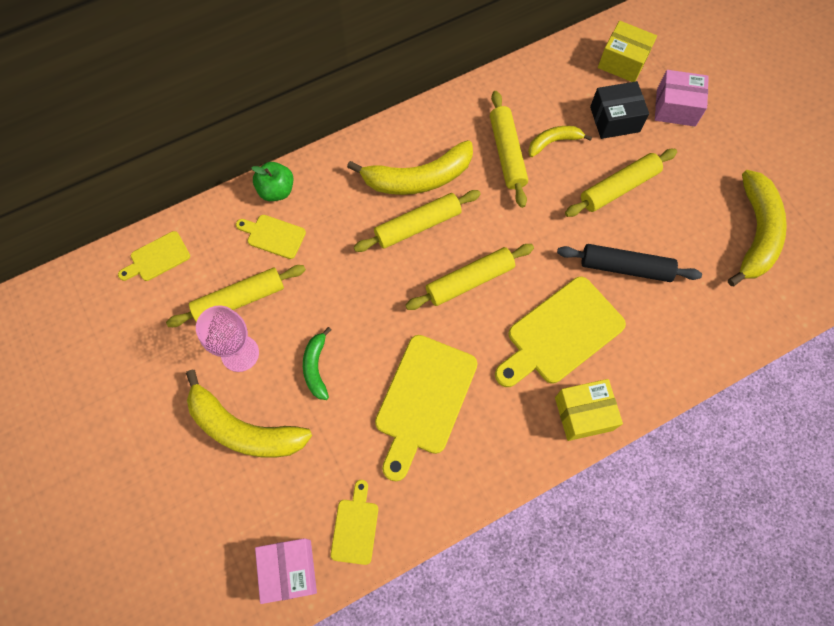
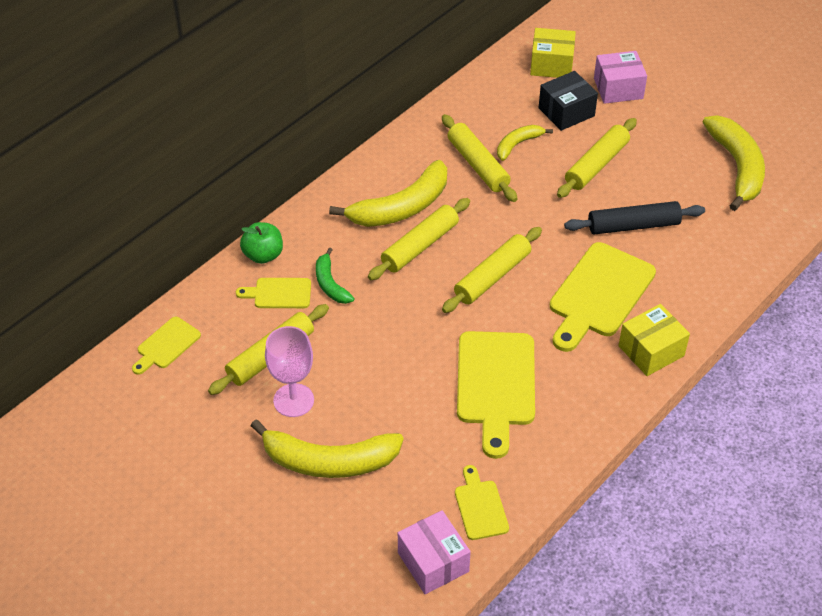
camera: 20 degrees left, 20 degrees down
green banana [303,327,331,400] -> green banana moved to [316,247,354,304]

